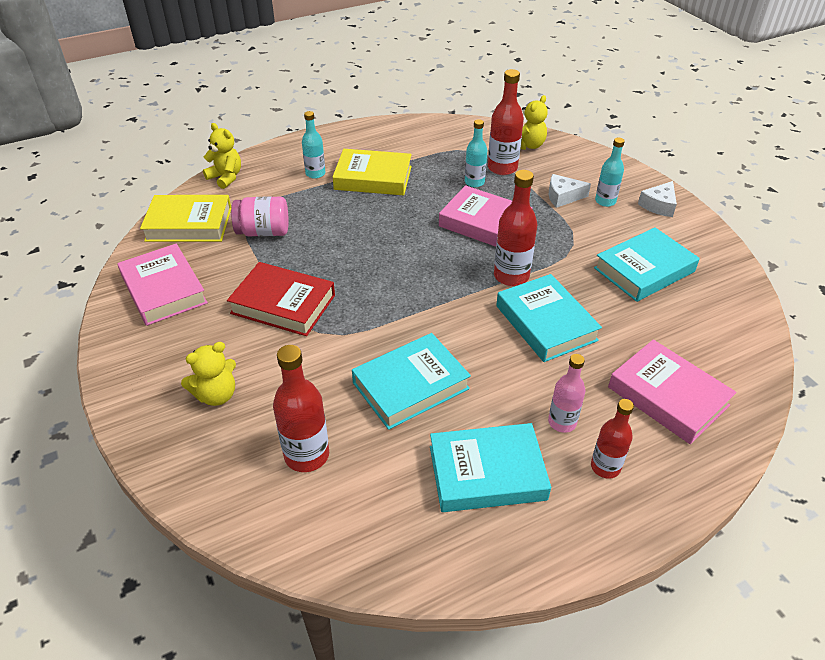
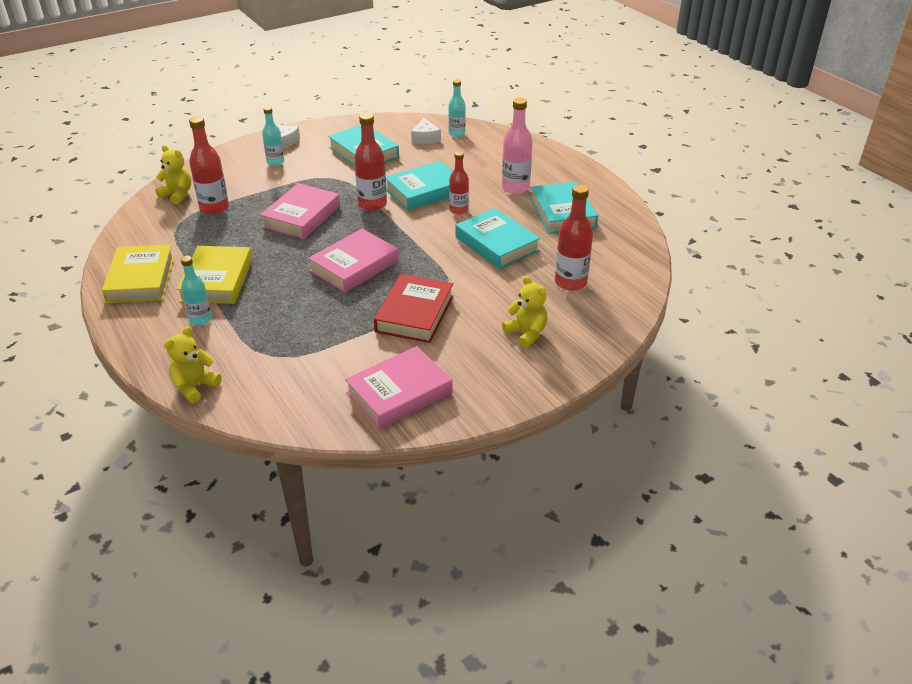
camera: 95 degrees left, 5 degrees down
yellow book [140,195,231,242] -> yellow book moved to [102,244,174,304]
pink jar [231,196,289,236] -> none
turquoise bottle [465,119,487,187] -> turquoise bottle moved to [448,79,466,137]
pink bottle [548,354,585,433] -> pink bottle [502,98,533,194], size x1.53
white cheese [549,174,591,208] -> white cheese moved to [411,118,441,144]
red bottle [591,399,634,479] -> red bottle moved to [449,151,469,214]
pink book [608,340,737,444] -> pink book moved to [308,229,399,293]

